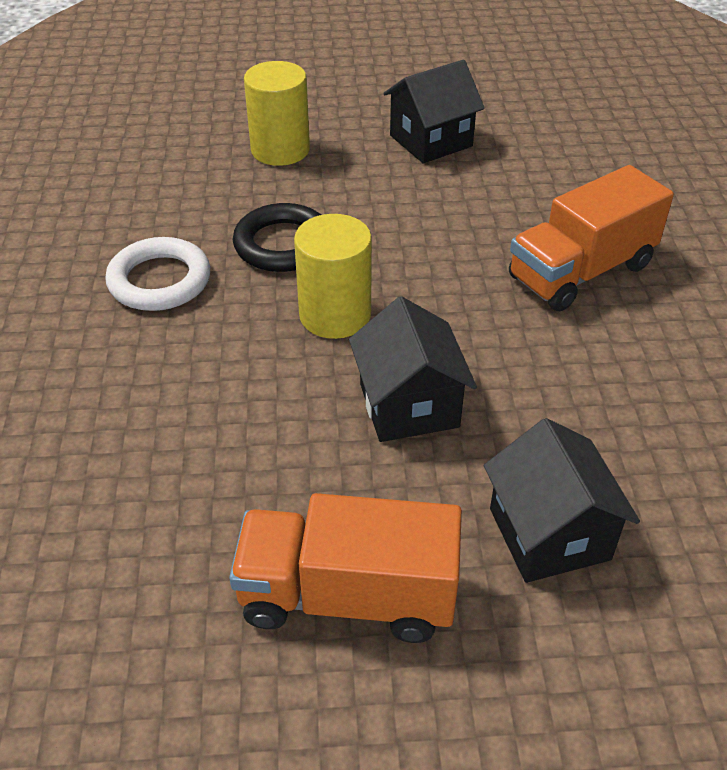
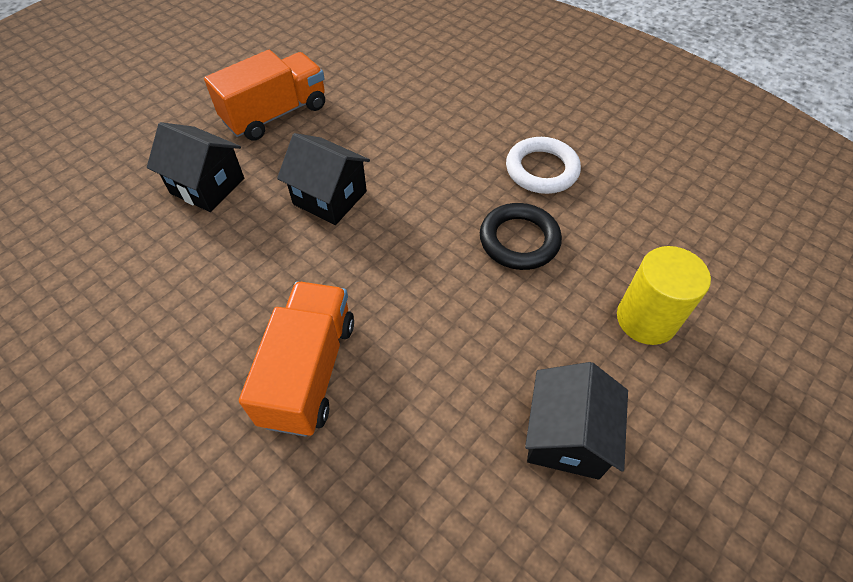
camera: 135 degrees right, 10 degrees up
yellow cylinder [294,214,372,339] -> none

